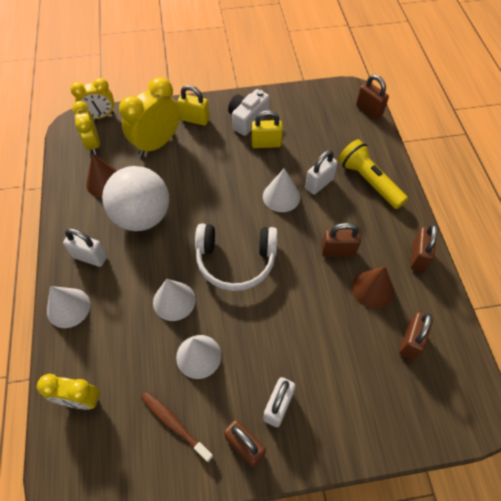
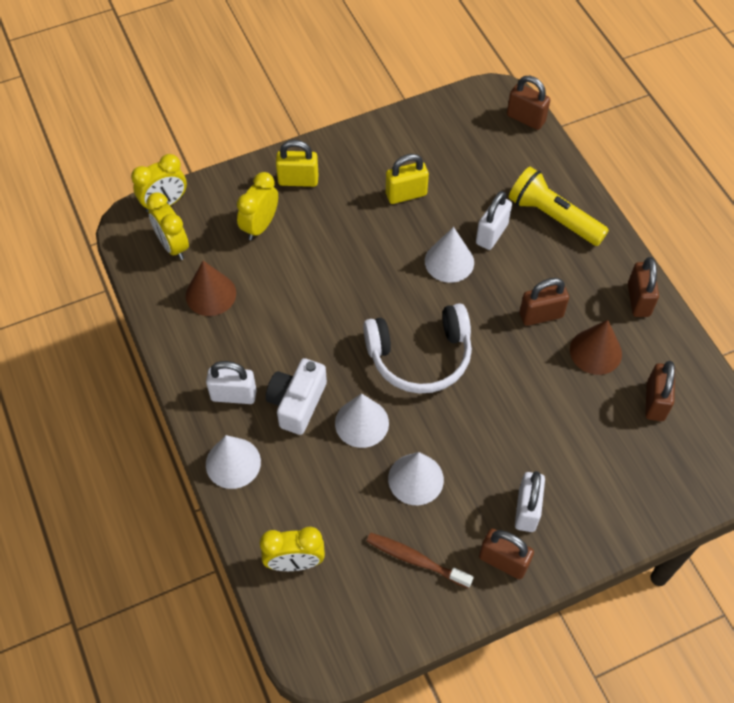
camera: 15 degrees left, 0 degrees up
white ball [102,166,169,231] -> none
yellow clock [119,77,180,156] -> yellow clock [237,172,278,240], size x0.65
white camera [228,89,270,136] -> white camera moved to [266,358,327,435]

